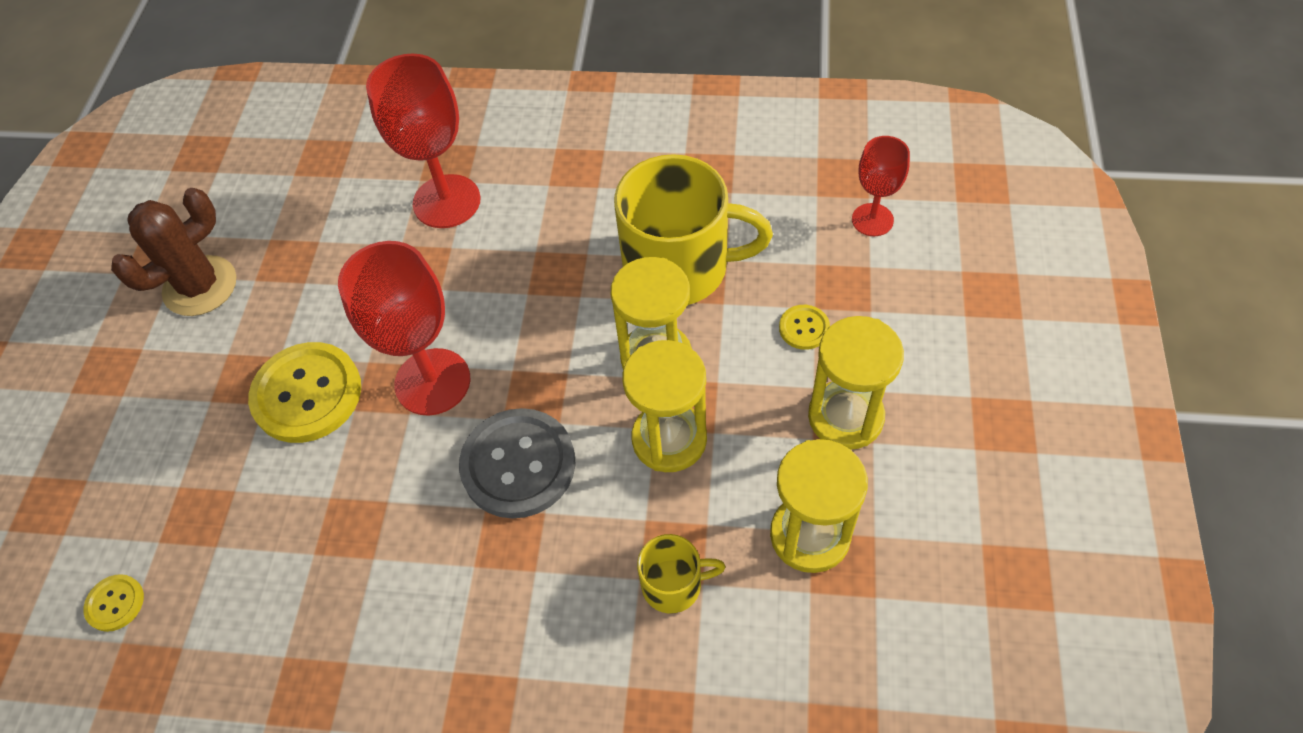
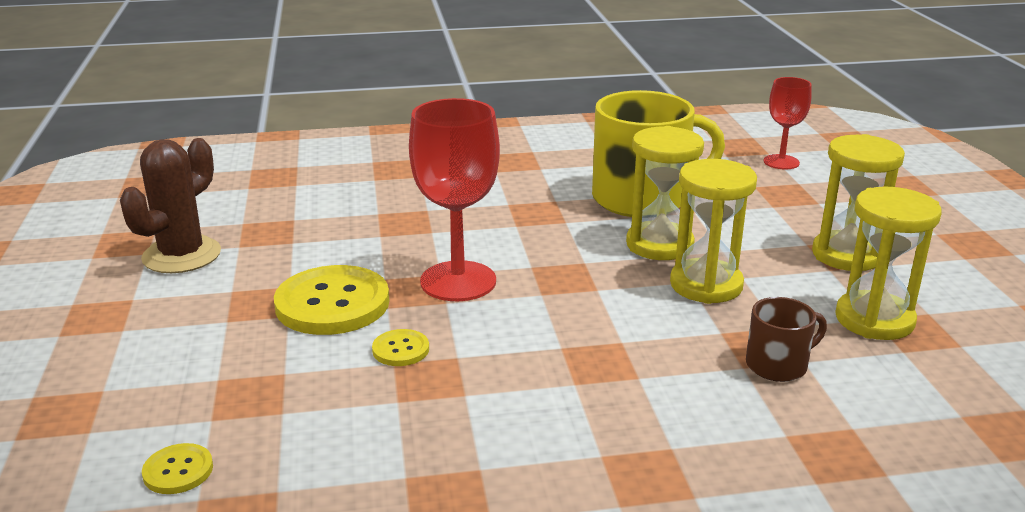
camera: 20 degrees left, 30 degrees down
red goblet [366,54,481,228] -> none
grey button [459,408,575,519] -> none
yellow mug [637,534,726,614] -> brown mug [746,297,827,382]
yellow button [779,305,830,350] -> yellow button moved to [372,329,429,366]

